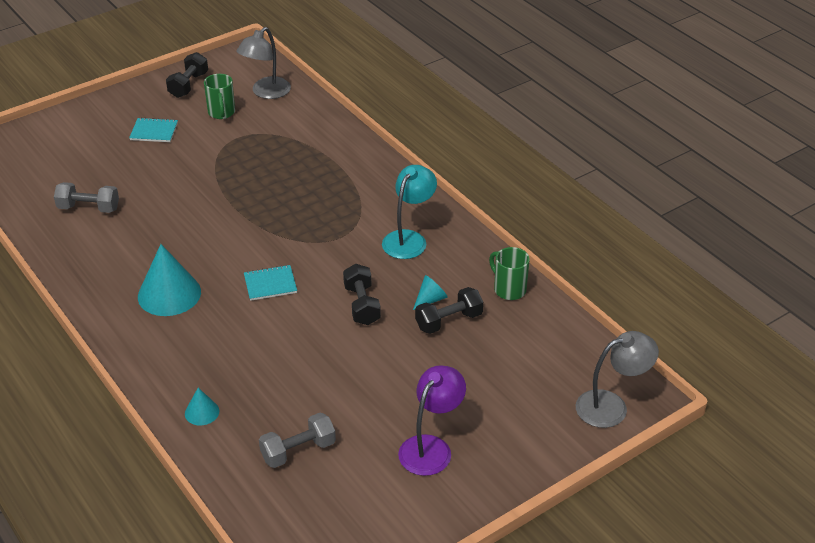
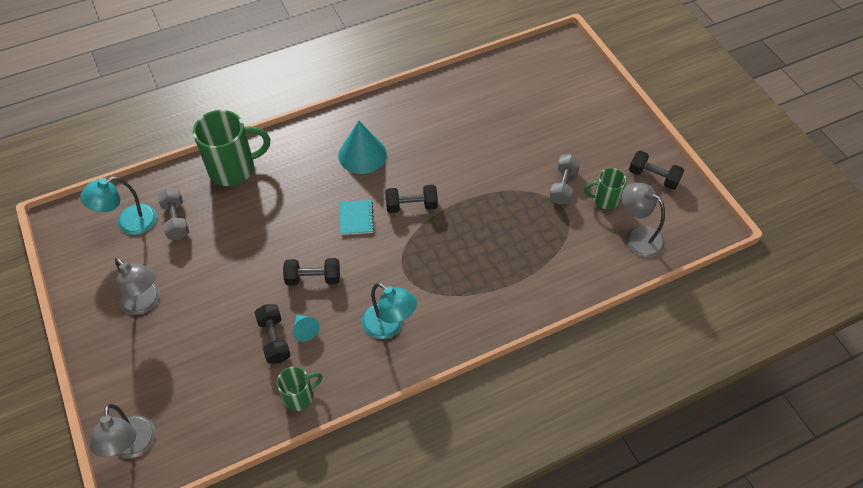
camera: 100 degrees right, 15 degrees up
grey dumbbell [54,182,119,213] -> grey dumbbell moved to [549,154,581,205]
turquoise notebook [129,118,178,142] -> none
turquoise cone [185,388,220,425] -> green mug [193,110,270,186]
purple lamp [398,365,466,476] -> grey lamp [115,258,160,315]
none -> turquoise lamp [80,177,156,235]
none -> black dumbbell [385,185,438,213]

